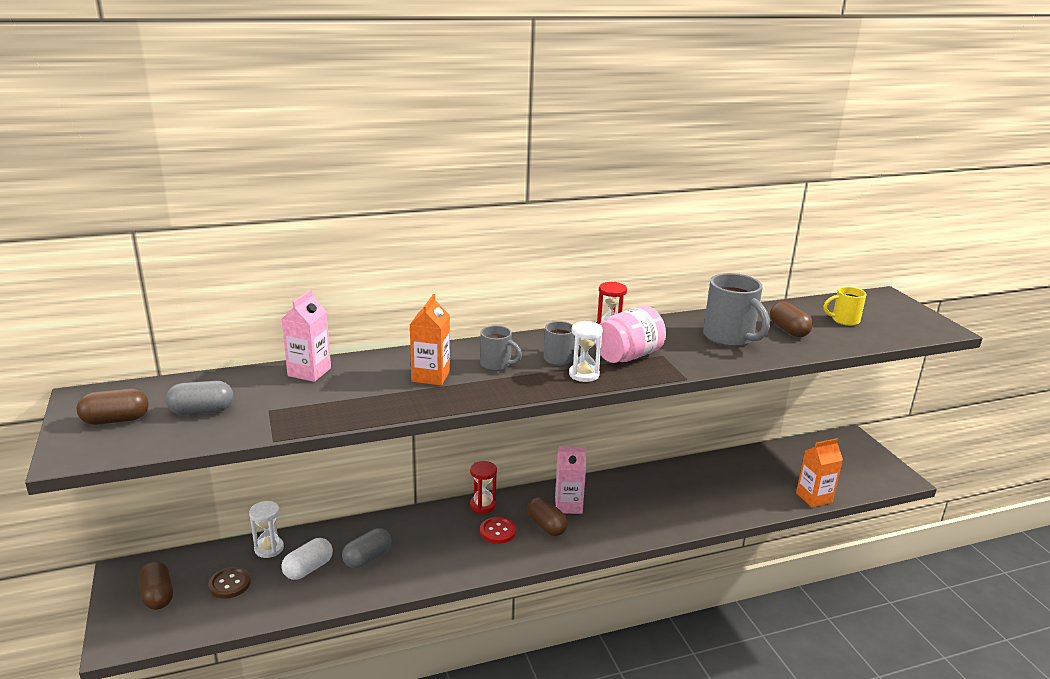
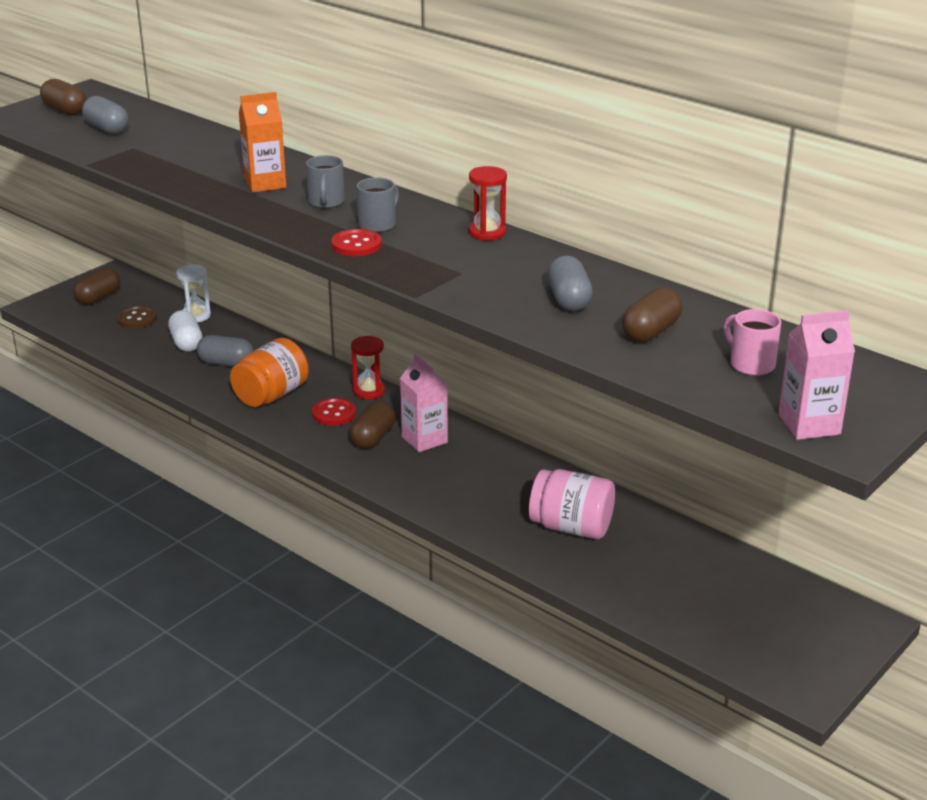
camera: 60 degrees right, 5 degrees up
white capsule [281,538,333,580] -> white capsule turned 60 degrees clockwise [168,310,202,352]
pink carton [282,290,331,382] -> pink carton moved to [778,310,855,440]
white hourglass [569,321,603,382] -> red button [331,229,382,256]
pink jar [596,306,666,363] -> pink jar moved to [529,469,615,539]
grey mug [703,273,770,347] -> grey capsule [547,256,593,311]
orange carton [796,438,843,508] -> none
yellow mug [823,286,867,326] -> pink mug [724,309,781,376]
none -> orange jar [230,338,309,407]

